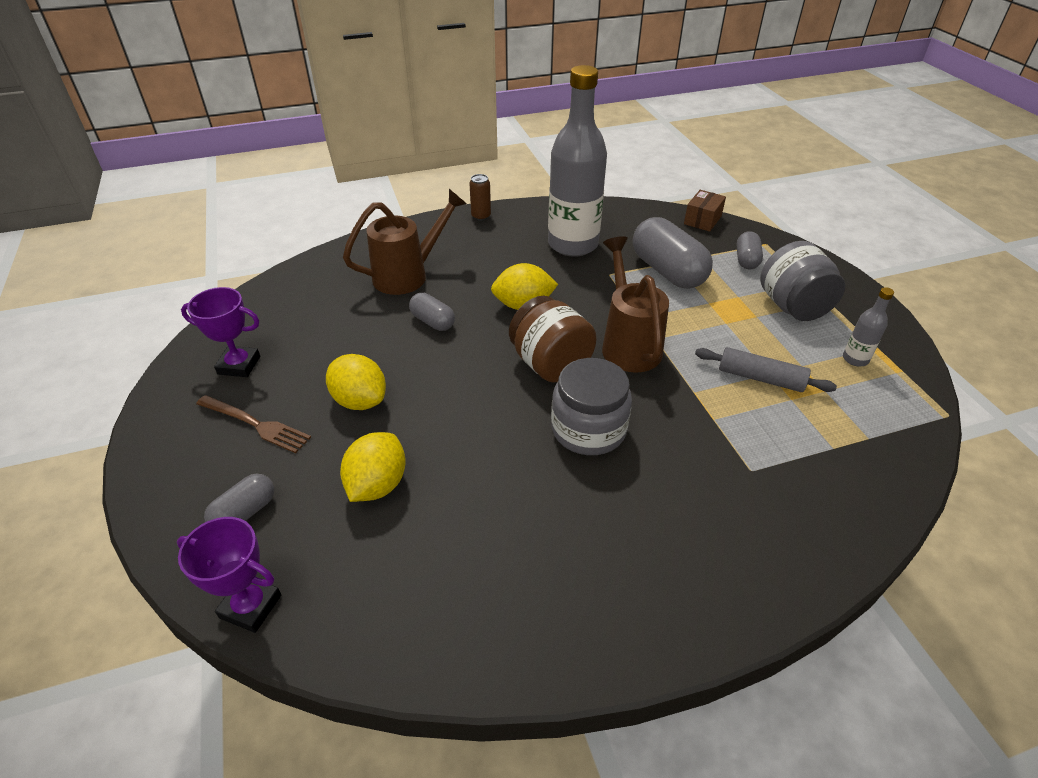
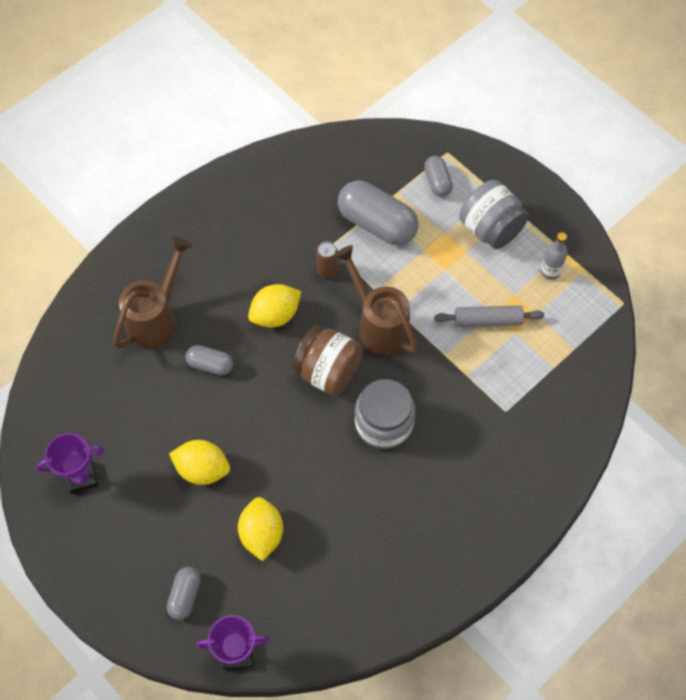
camera: 25 degrees left, 20 degrees up
brown fork [196,395,311,453] -> none
brown can [469,174,491,221] -> brown can moved to [316,241,338,278]
grey bottle [548,65,607,257] -> none
brown box [684,190,726,232] -> none

